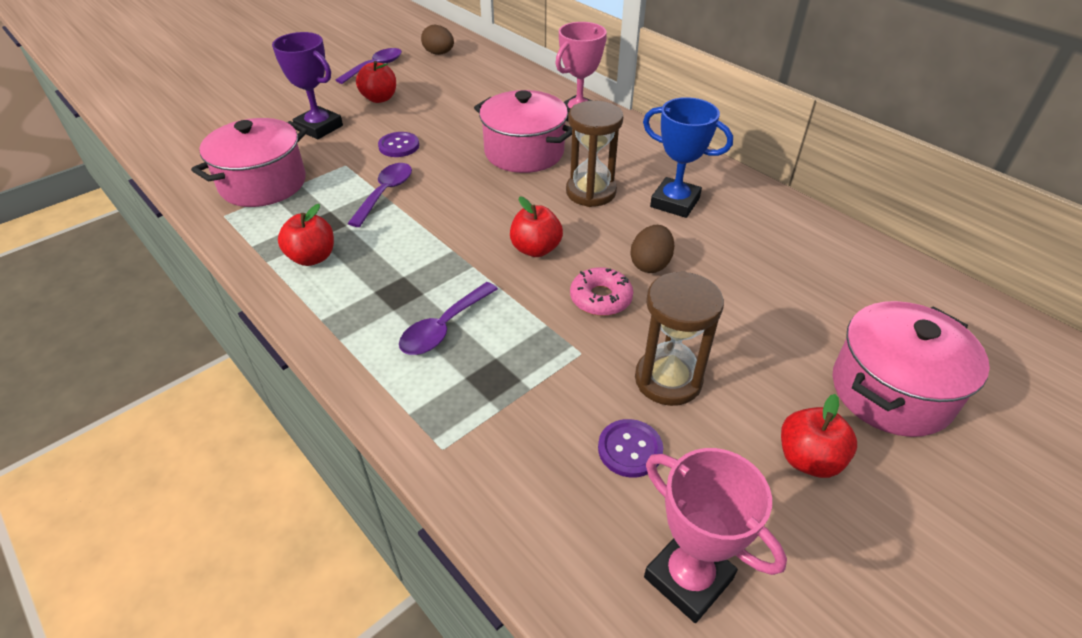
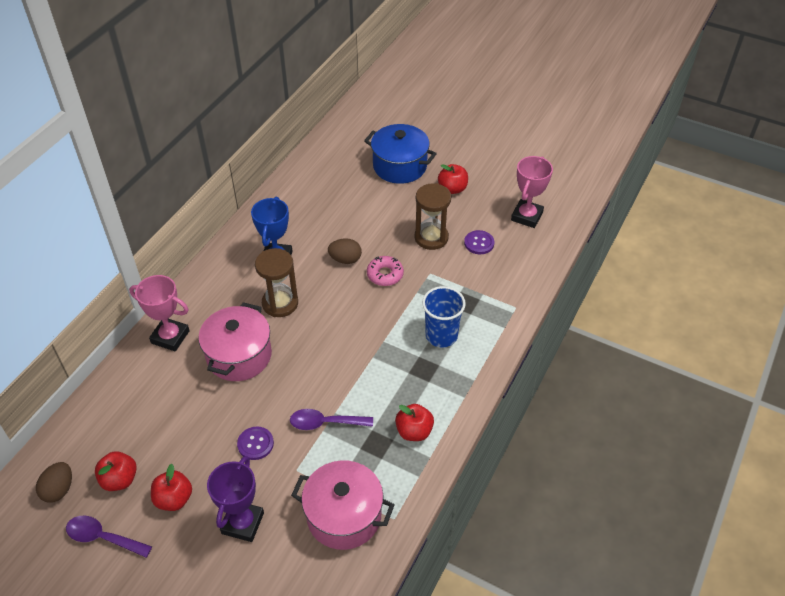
camera: 110 degrees left, 5 degrees up
purple spoon [399,282,498,355] -> blue cup [422,286,466,347]
red apple [510,196,563,257] -> red apple moved to [95,451,137,491]
pink pot [833,301,990,437] -> blue pot [364,124,437,184]

